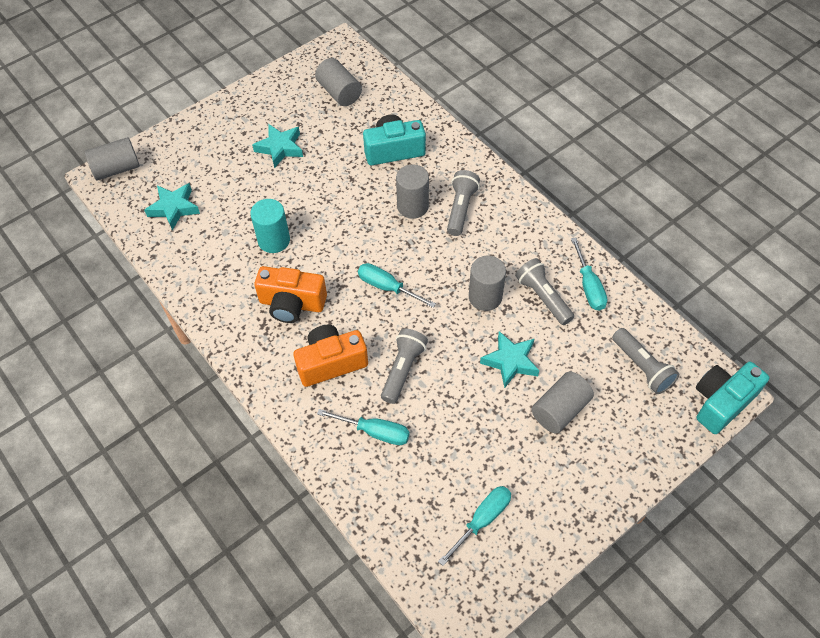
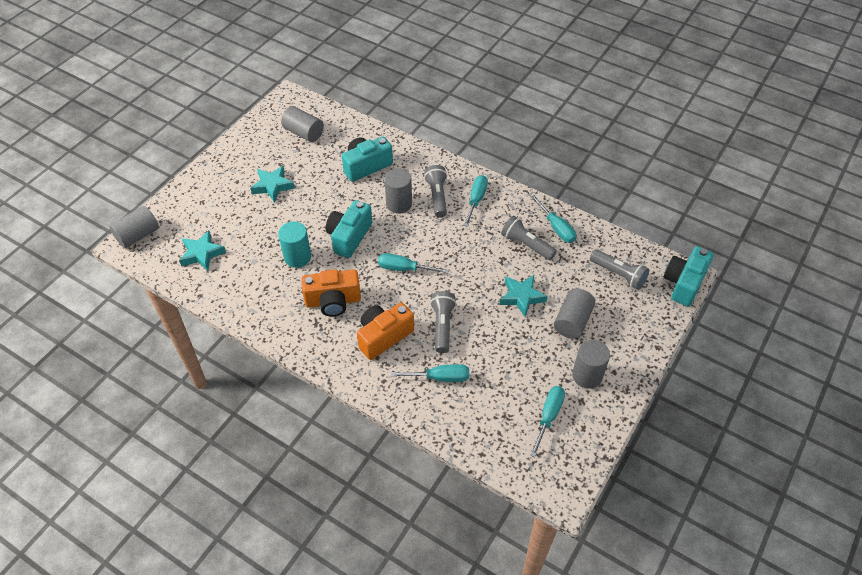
camera: 20 degrees left, 5 degrees down
grey cylinder [469,256,506,311] -> grey cylinder moved to [572,340,610,389]
none -> turquoise camera [326,200,372,258]
none -> turquoise screwdriver [464,175,488,227]

